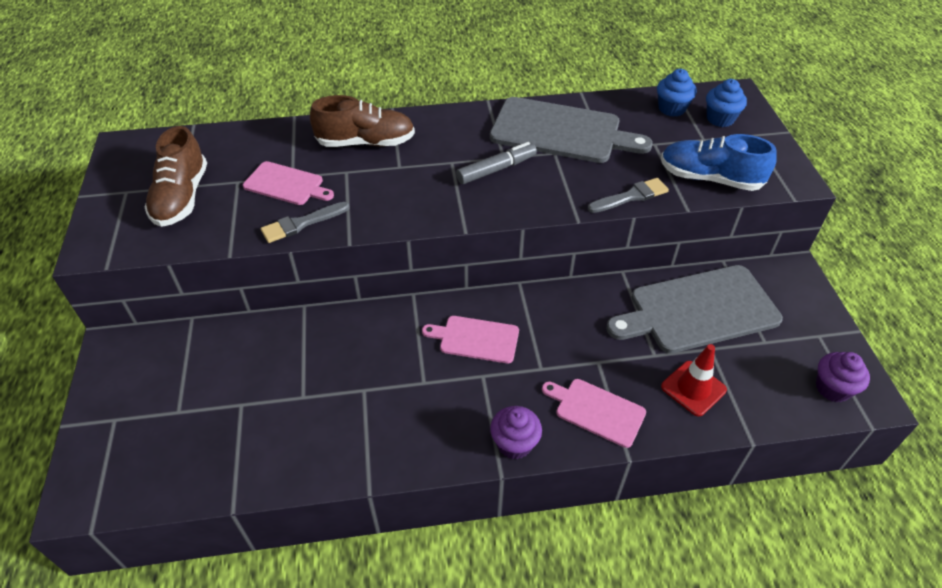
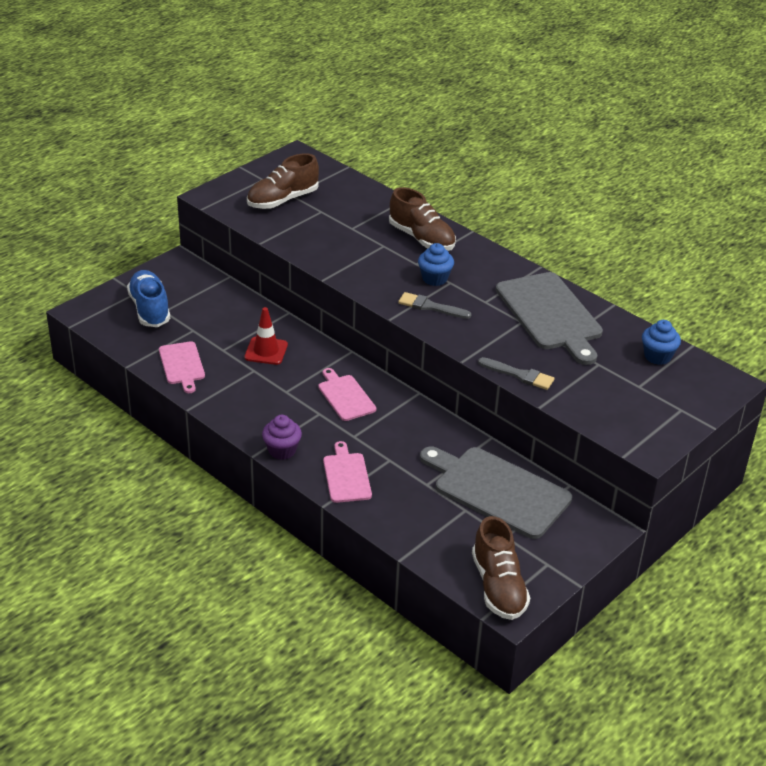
camera: 50 degrees right, 10 degrees down
pink cutting board [243,161,334,205] -> pink cutting board moved to [159,341,205,393]
grey brush [261,202,350,243] -> grey brush moved to [398,292,471,319]
grey marker [456,142,537,184] -> none
blue shoe [661,134,777,191] -> blue shoe moved to [127,270,170,327]
red traffic cone [661,344,727,417] -> red traffic cone moved to [244,307,288,365]
blue cupcake [706,79,747,127] -> blue cupcake moved to [418,243,454,286]
purple cupcake [816,352,870,402] -> brown shoe [472,516,530,620]

